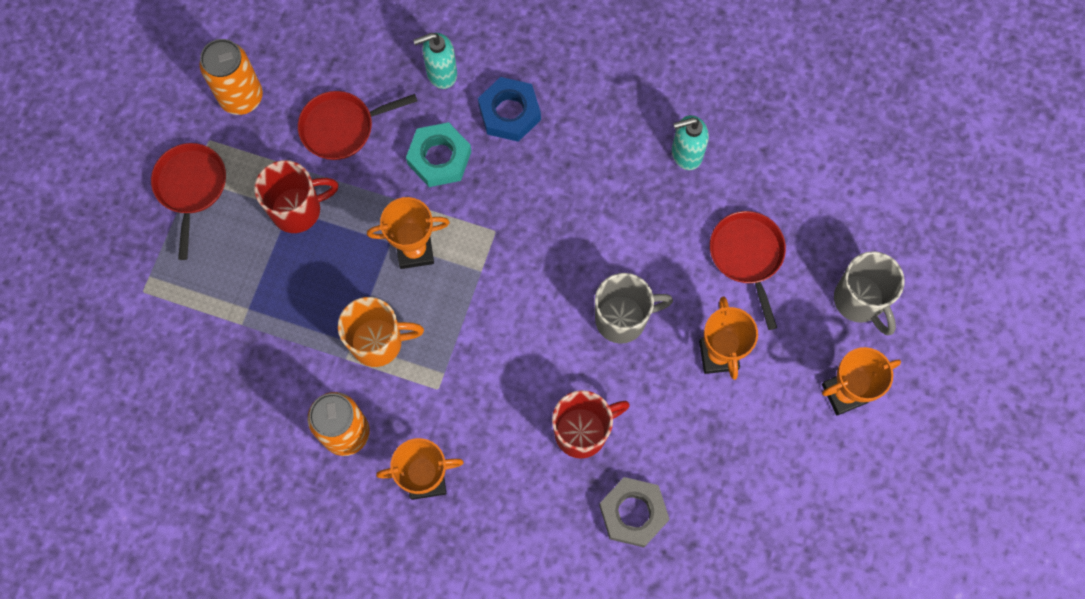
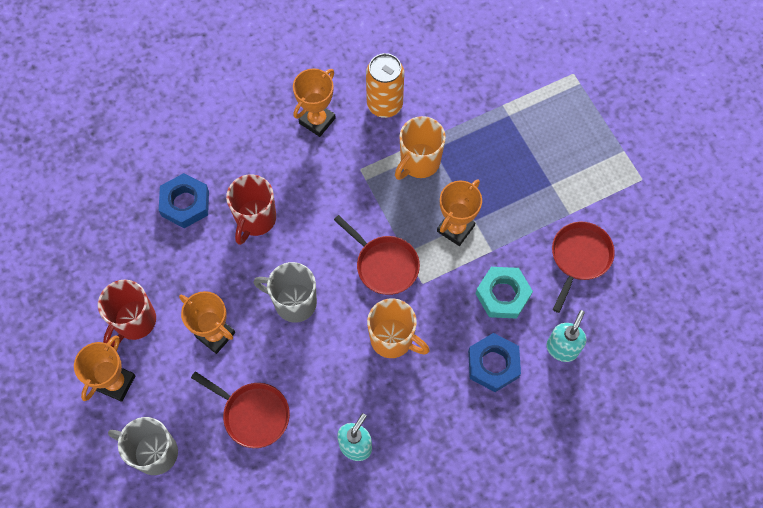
camera: 135 degrees right, 5 degrees down
red pan [151,143,226,260] -> red pan moved to [334,215,420,295]
orange can [200,39,263,115] -> none
red mug [254,160,339,233] -> red mug moved to [98,280,156,347]
grey mug [595,273,673,344] -> grey mug turned 75 degrees clockwise [253,262,317,323]
grey nut [599,477,670,547] -> blue nut [159,173,209,228]
none -> orange mug [367,298,430,358]

